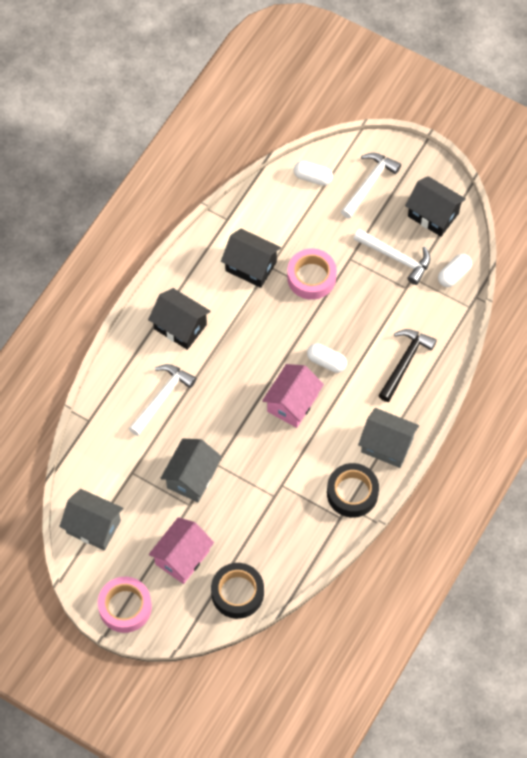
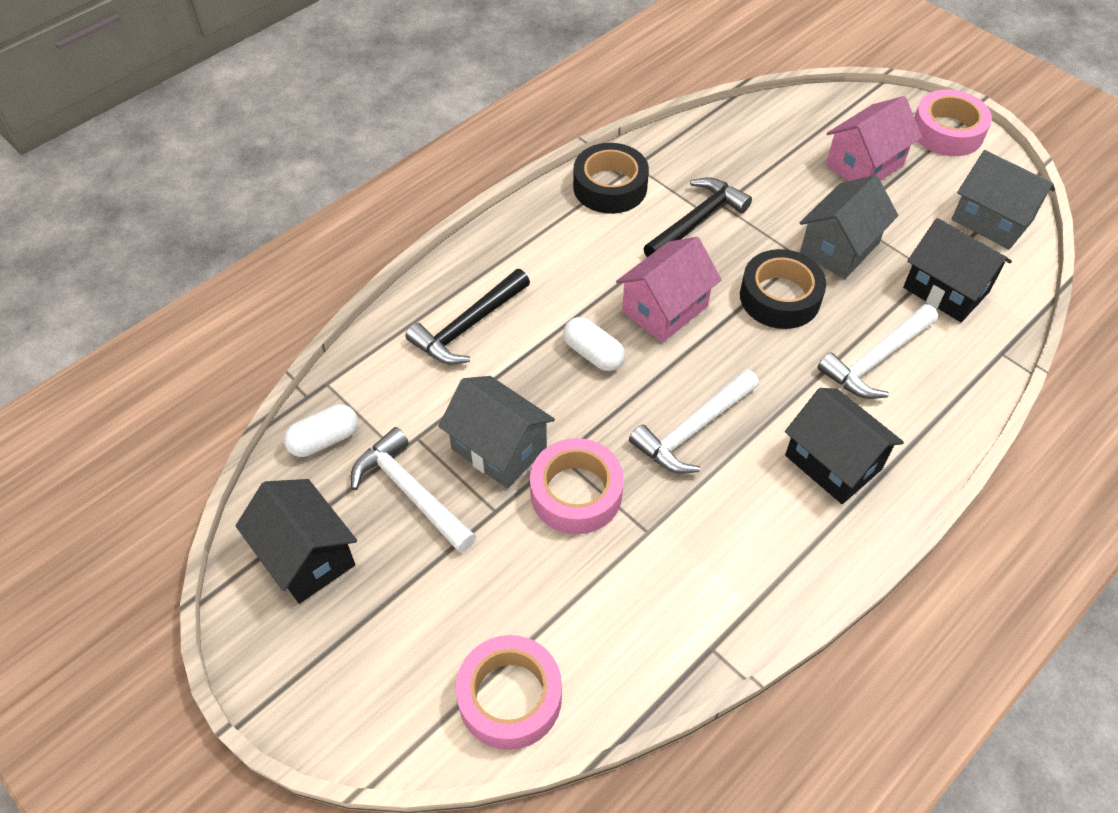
camera: 165 degrees left, 10 degrees down
black tape [211,563,264,619] -> black tape moved to [740,249,826,329]
black house [221,229,281,288] -> black house moved to [903,218,1012,322]
white capsule [293,161,333,186] -> pink tape [456,635,562,750]
white hammer [341,153,401,219] -> white hammer moved to [629,369,759,474]
grey house [358,408,419,468] -> grey house moved to [438,376,555,489]
none -> black hammer [643,177,752,257]

